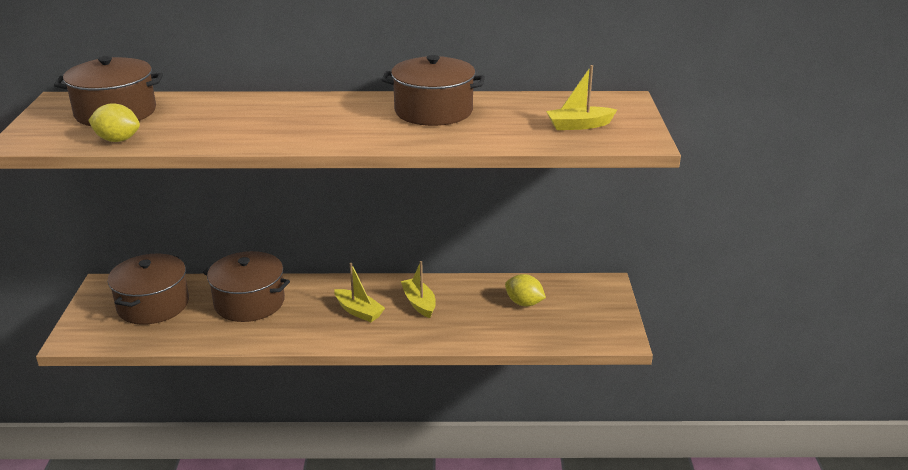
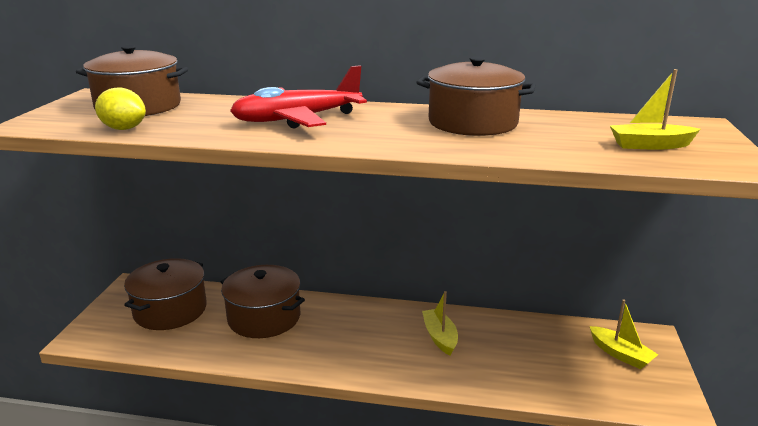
camera: 10 degrees right, 5 degrees down
yellow boat [334,263,385,322] -> yellow boat moved to [590,299,658,369]
yellow lemon [505,274,546,306] -> none
none -> red plane [230,65,367,128]

